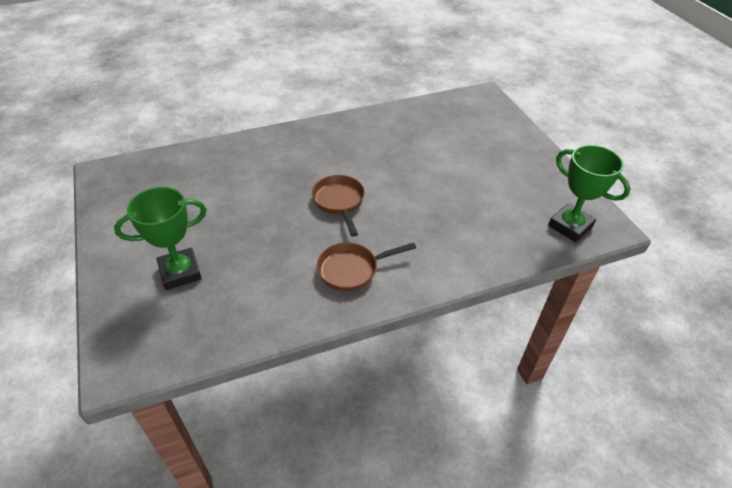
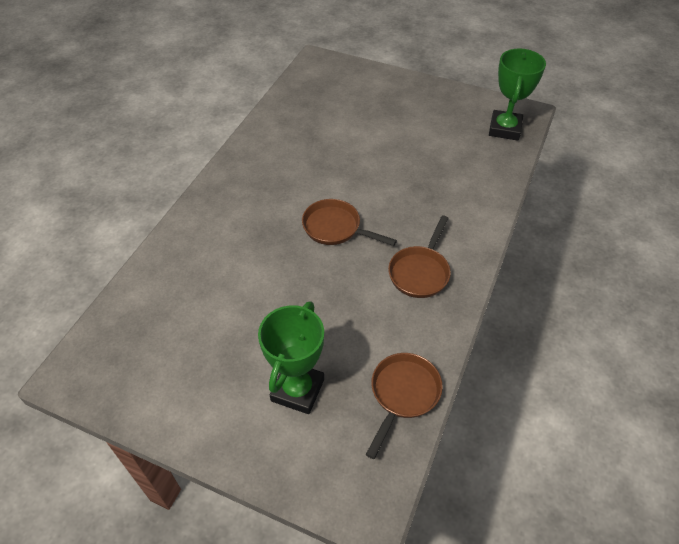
camera: 45 degrees left, 5 degrees up
green trophy [548,145,631,242] -> green trophy turned 75 degrees counterclockwise [489,48,546,141]
none -> brown pan [366,353,443,459]

